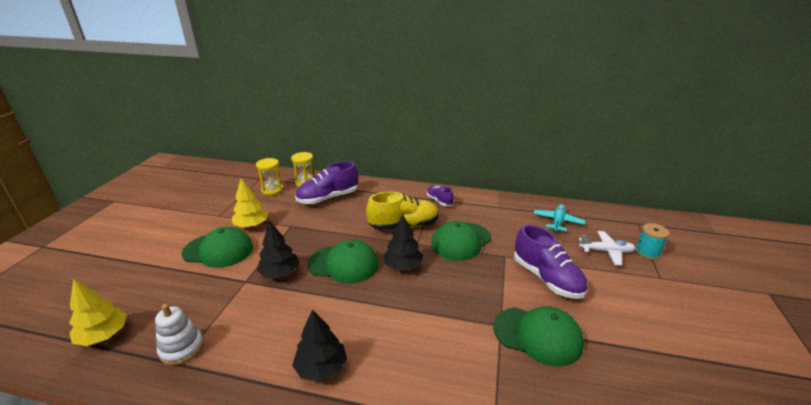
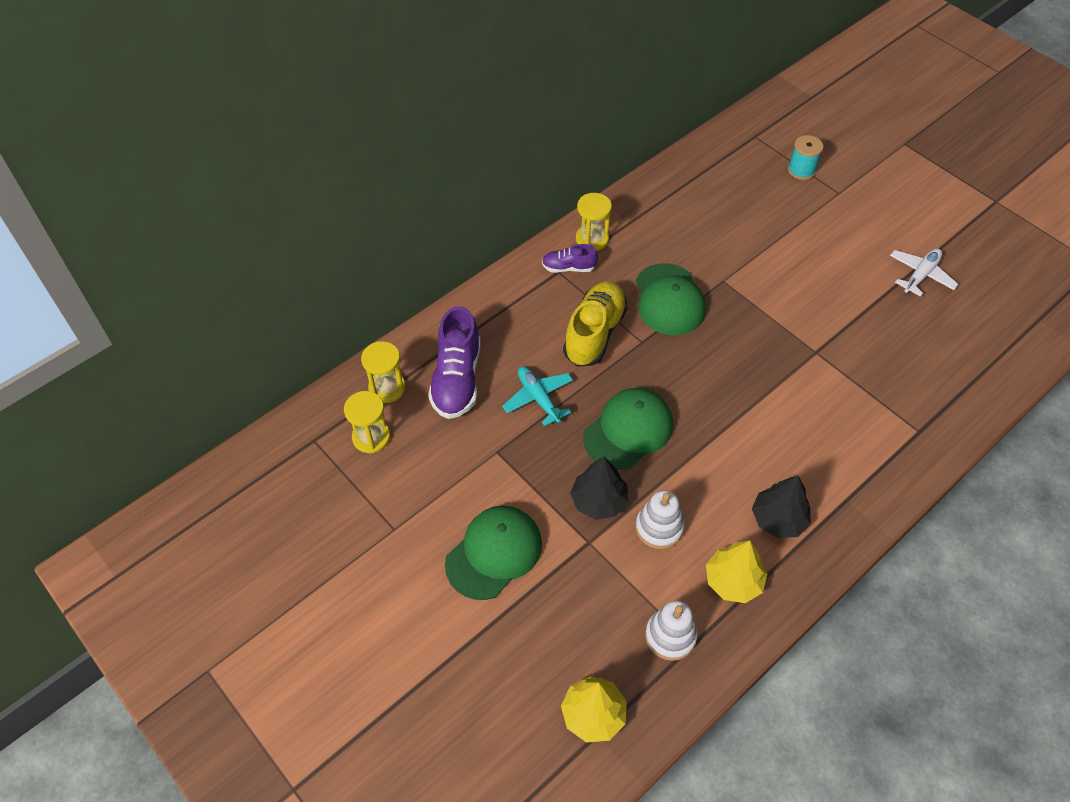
camera: 55 degrees left, 25 degrees up
yellow tree [232,178,268,228] -> yellow tree moved to [706,541,767,603]
black tree [383,215,423,270] -> none
green cap [493,306,584,366] -> none
purple shoe [514,224,588,299] -> none
turquoise plane [533,204,585,233] -> turquoise plane moved to [502,366,573,426]
white plane [579,231,635,265] -> white plane moved to [890,248,959,297]
none -> yellow hourglass [576,193,612,251]
none -> white stacking toy [636,490,684,549]

